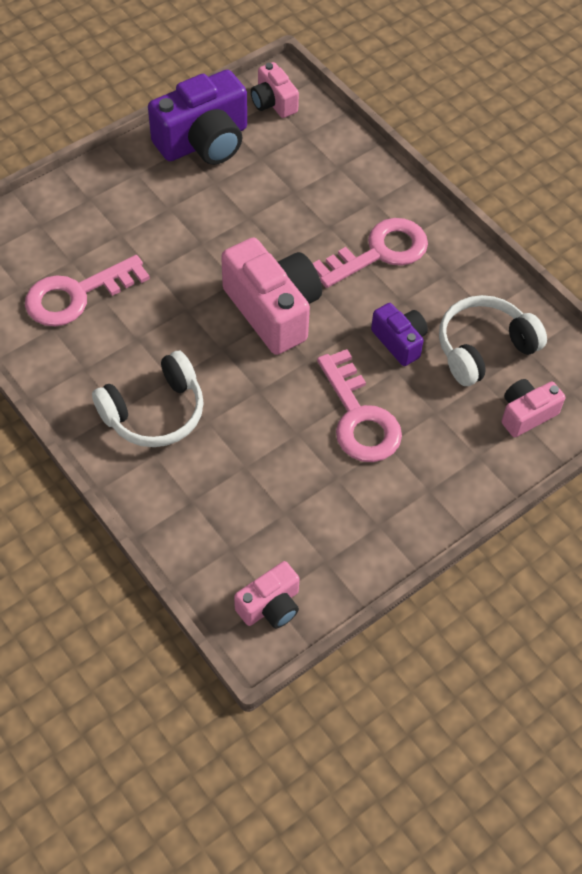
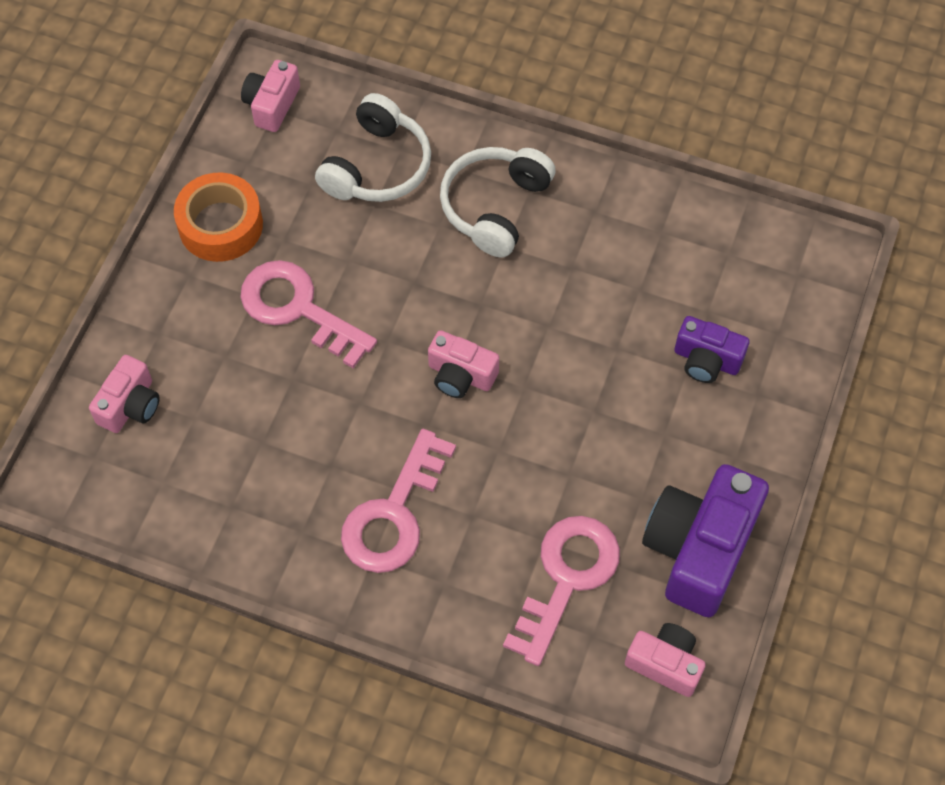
camera: 150 degrees right, 5 degrees up
pink key [25,255,150,327] -> pink key moved to [503,516,620,666]
pink camera [221,237,322,355] -> pink camera [428,330,499,398], size x0.54
purple camera [371,303,428,366] -> purple camera moved to [674,316,750,383]
white headphones [439,295,547,386] -> white headphones moved to [315,93,431,202]
none -> orange tape [174,172,263,262]

